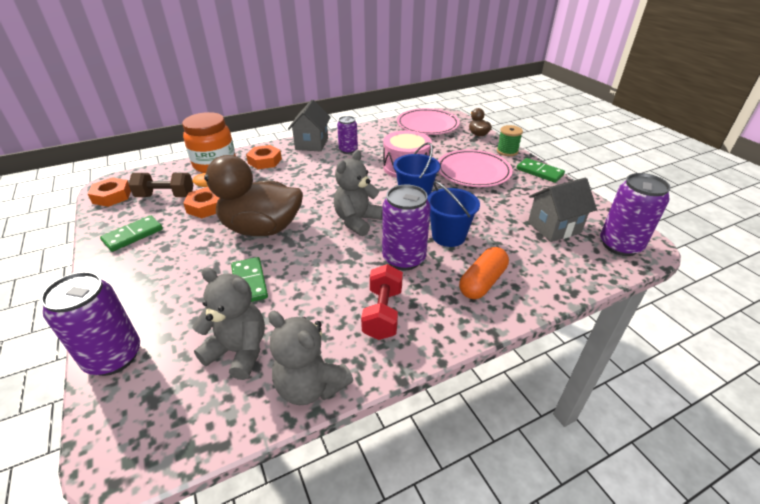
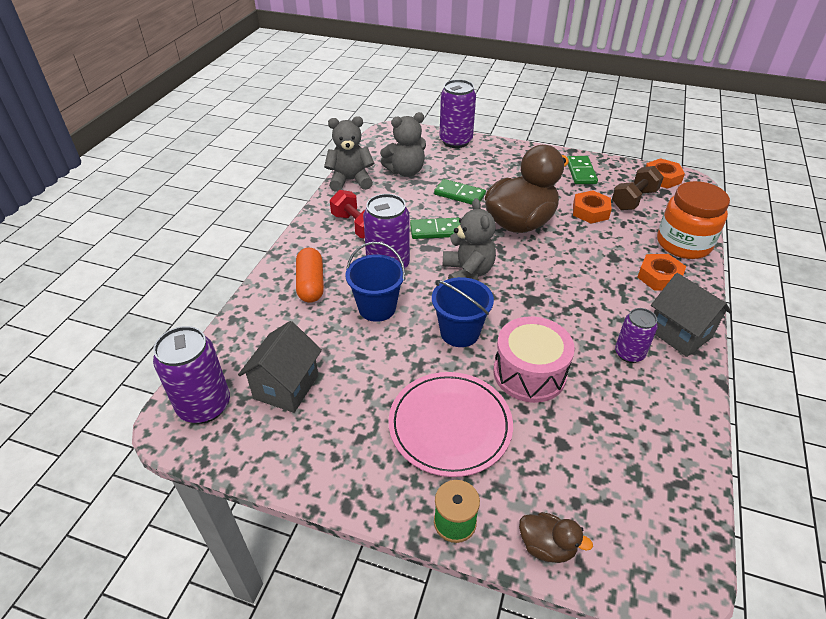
camera: 135 degrees right, 5 degrees up
pink plate [397,108,460,135] -> none
green domino [516,158,565,183] -> green domino moved to [410,218,460,239]

